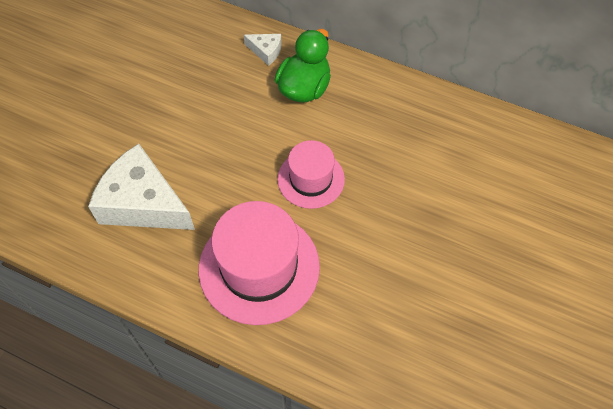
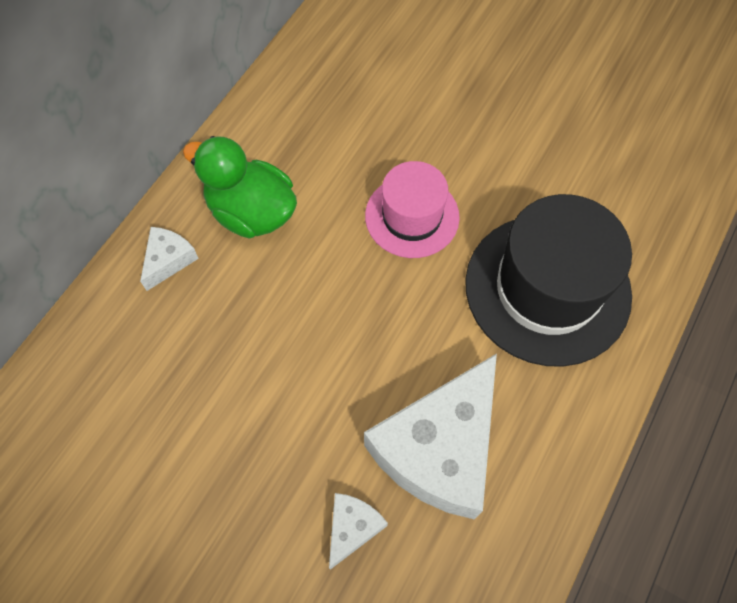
camera: 85 degrees left, 5 degrees up
pink hat [199,201,320,325] -> black hat [465,194,632,367]
none -> white cheese [329,493,388,570]

